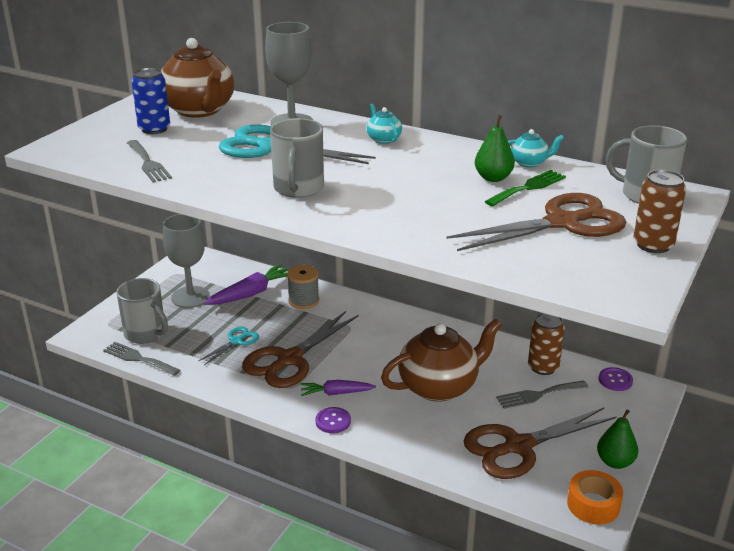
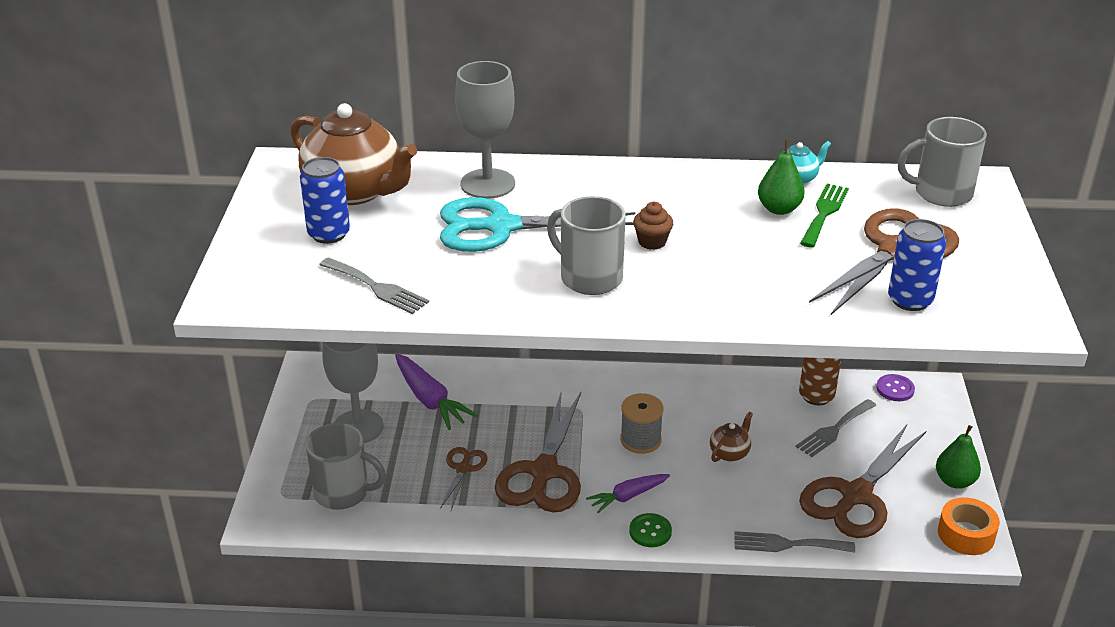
camera: 25 degrees left, 5 degrees up
grey fork [103,342,180,376] -> grey fork moved to [734,531,855,553]
turquoise scissors [199,327,259,365] -> brown scissors [440,447,488,510]
purple carrot [205,264,289,305] -> purple carrot turned 120 degrees clockwise [395,354,478,430]
grey mug [270,118,324,198] -> grey mug turned 150 degrees clockwise [547,196,626,295]
grey spool [287,265,319,309] -> grey spool moved to [620,393,663,454]
purple button [315,407,351,433] -> green button [629,513,672,547]
turquoise teapot [366,103,402,144] -> none
brown teapot [381,319,502,402] -> brown teapot [710,412,753,462], size x0.44
brown can [633,170,686,253] -> none
none -> brown cupcake [633,202,673,250]
none -> blue can [888,219,946,311]

